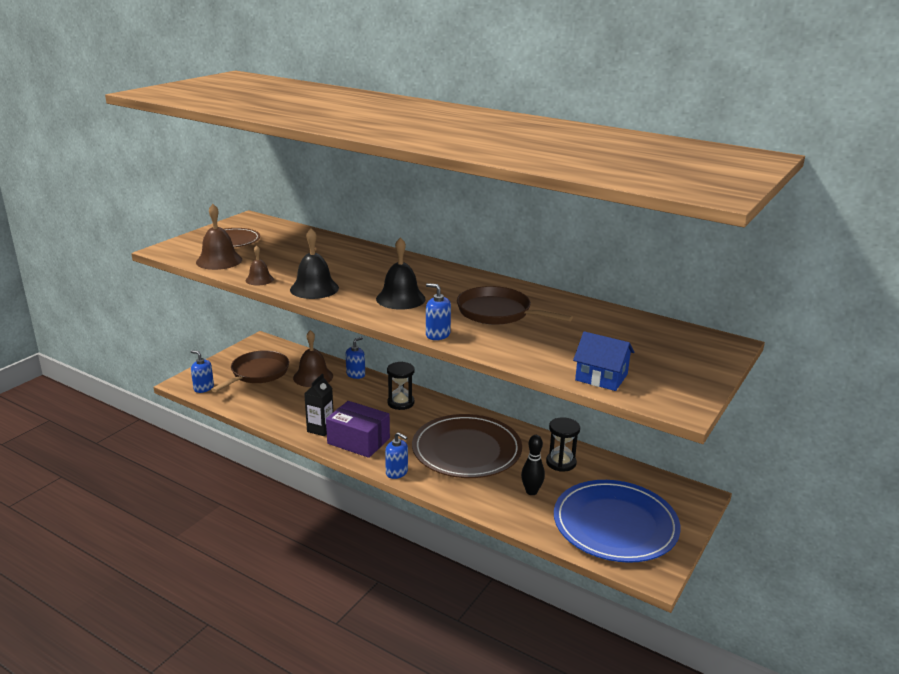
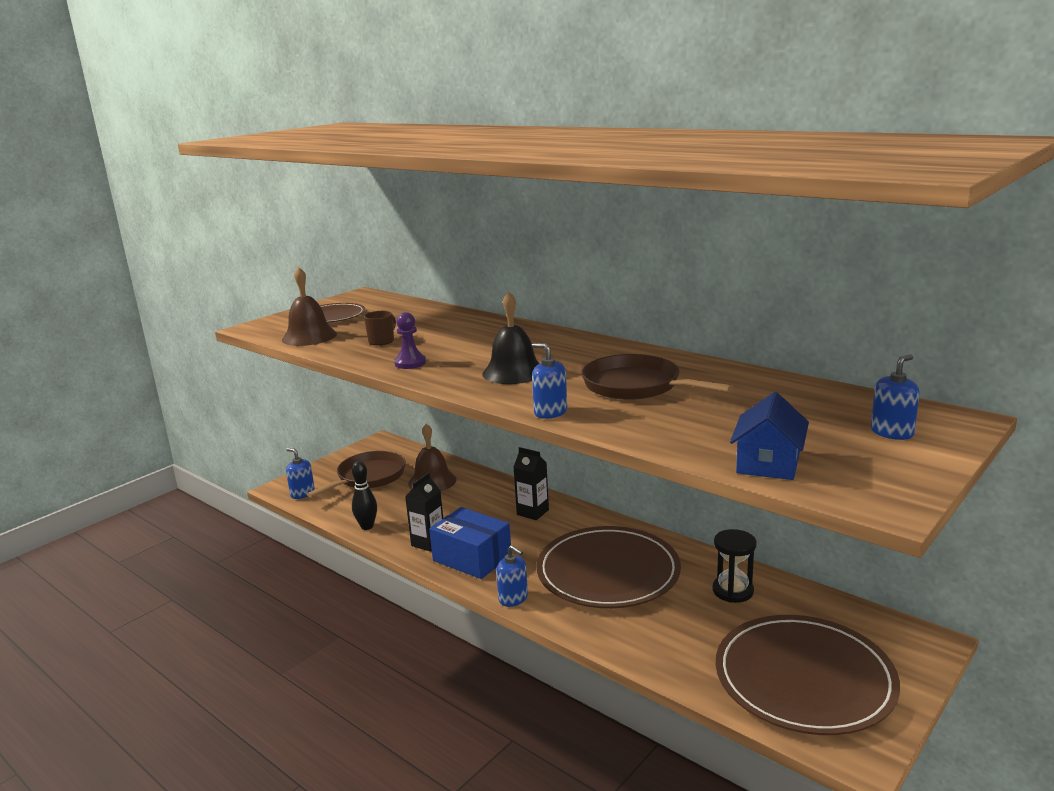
camera: 10 degrees right, 5 degrees down
brown bell [245,245,274,285] -> none
black bell [290,229,339,299] -> purple pawn [394,312,426,369]
purple box [326,401,390,458] -> blue box [429,507,511,579]
blue soap dispenser [346,337,365,379] -> blue soap dispenser moved to [871,355,920,440]
black hourglass [387,362,415,410] -> black carton [513,447,549,520]
black bowling pin [521,435,545,495] -> black bowling pin moved to [352,461,377,530]
blue plate [554,480,680,563] -> brown plate [716,615,900,735]
blue house [573,331,634,391] -> blue house turned 75 degrees clockwise [730,392,809,480]
none -> brown mug [364,311,396,345]

